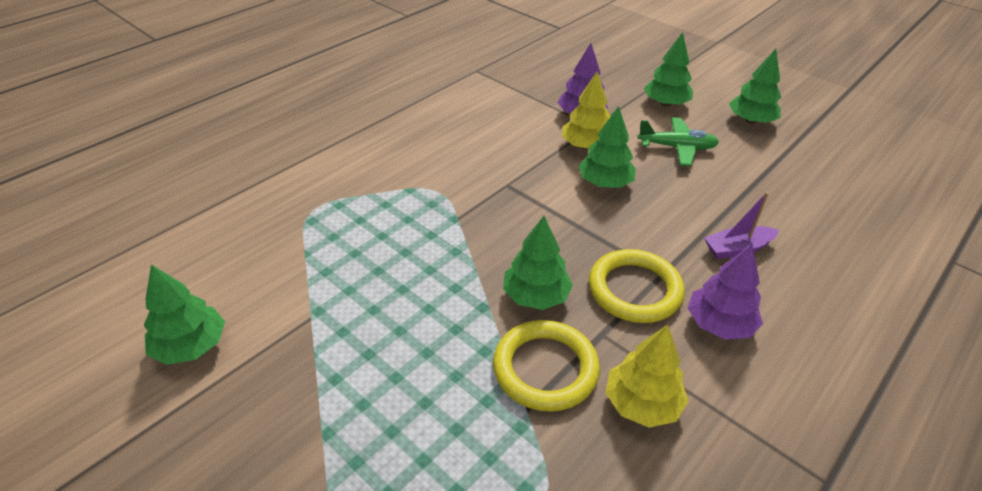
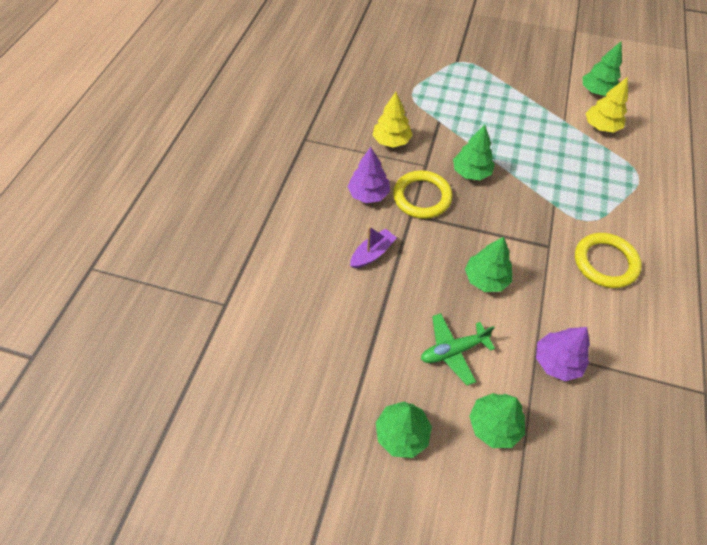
camera: 155 degrees right, 15 degrees up
yellow ring [493,320,600,412] -> yellow ring moved to [575,233,642,288]
yellow tree [562,72,611,150] -> yellow tree moved to [586,77,628,133]

